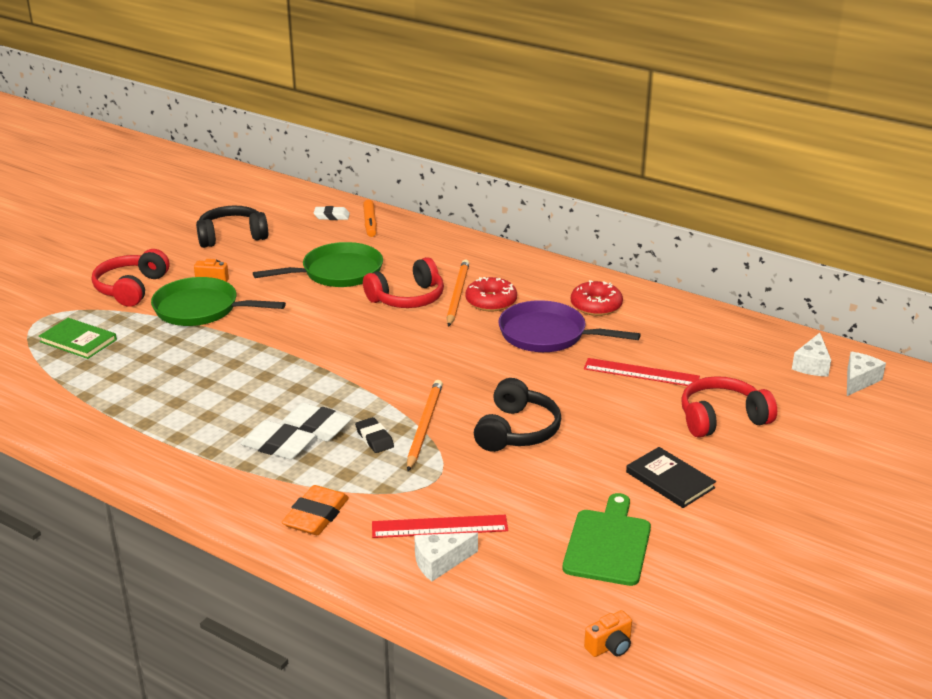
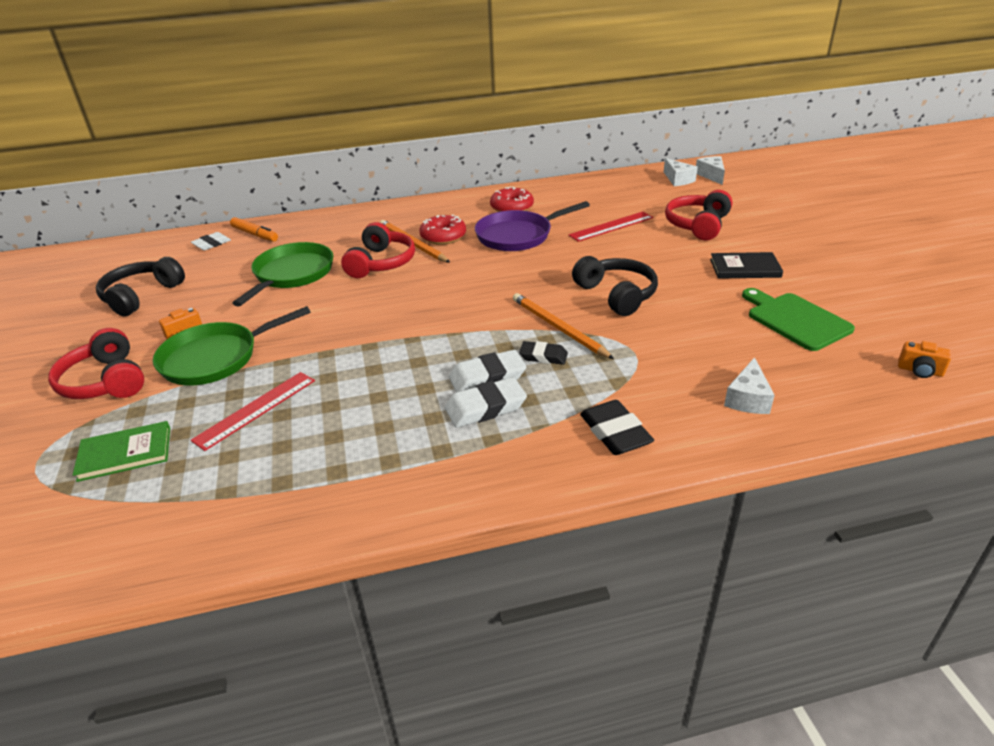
camera: 45 degrees left, 5 degrees up
orange eraser [282,485,349,535] -> black eraser [580,400,654,455]
red ruler [372,515,508,538] -> red ruler moved to [191,372,315,451]
orange camera [584,610,632,657] -> orange camera turned 105 degrees clockwise [898,341,952,378]

